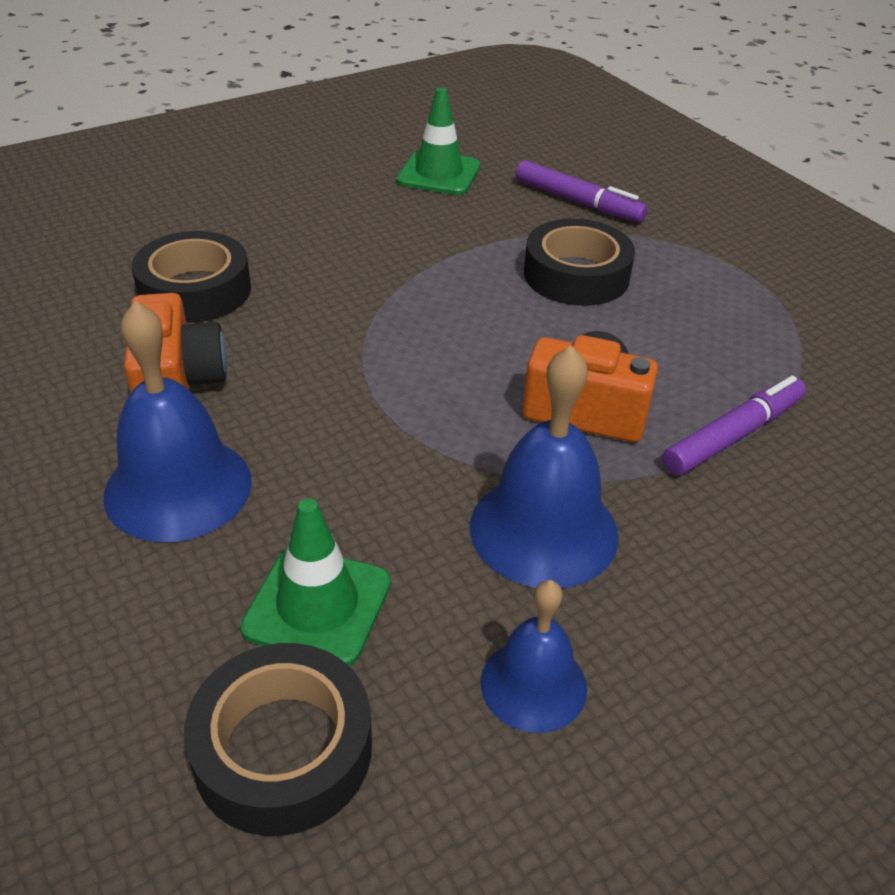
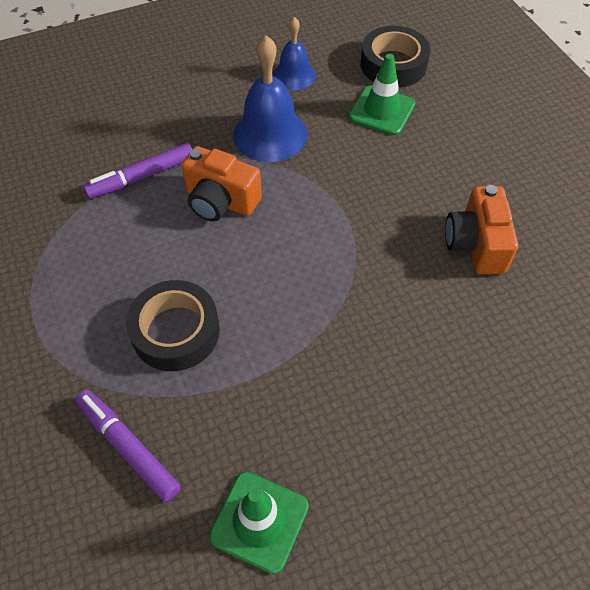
camera: 170 degrees left, 15 degrees up
blue bell [103,301,252,542] -> none
black tape [132,231,251,323] -> none

